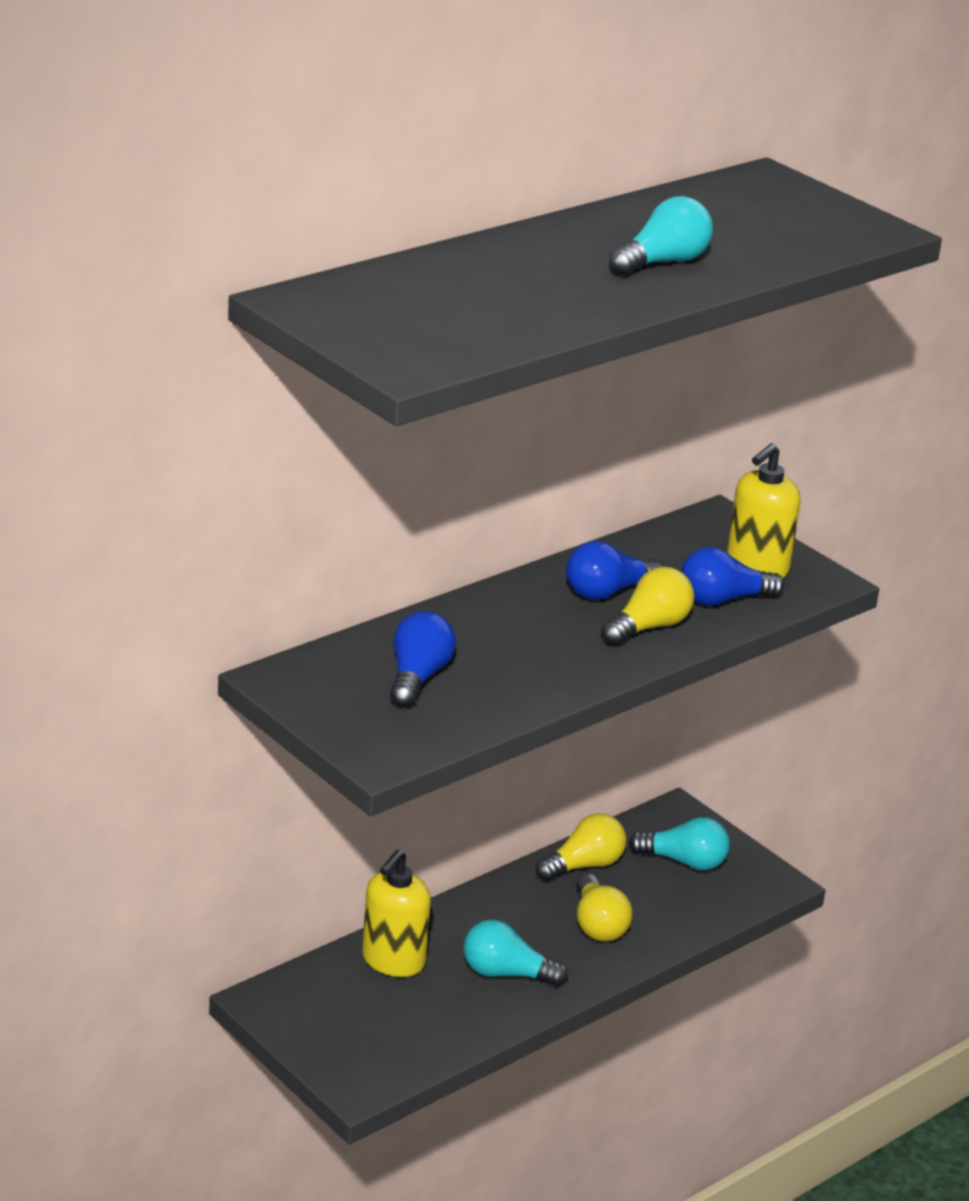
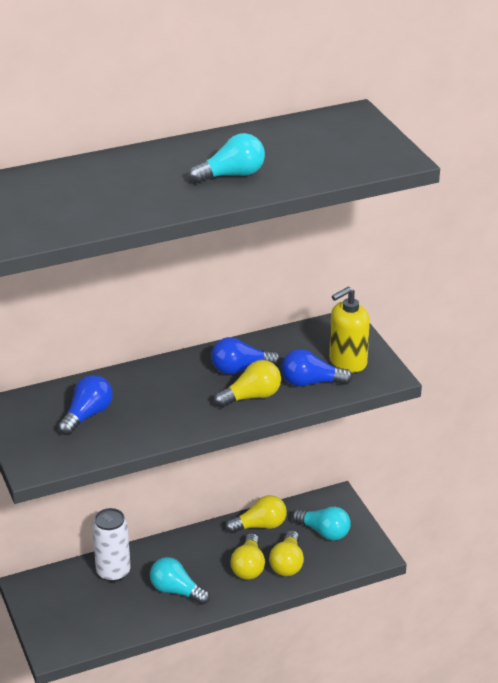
camera: 20 degrees right, 5 degrees up
yellow soap dispenser [362,850,431,977] -> white can [92,508,130,582]
none -> yellow light bulb [269,530,304,576]

